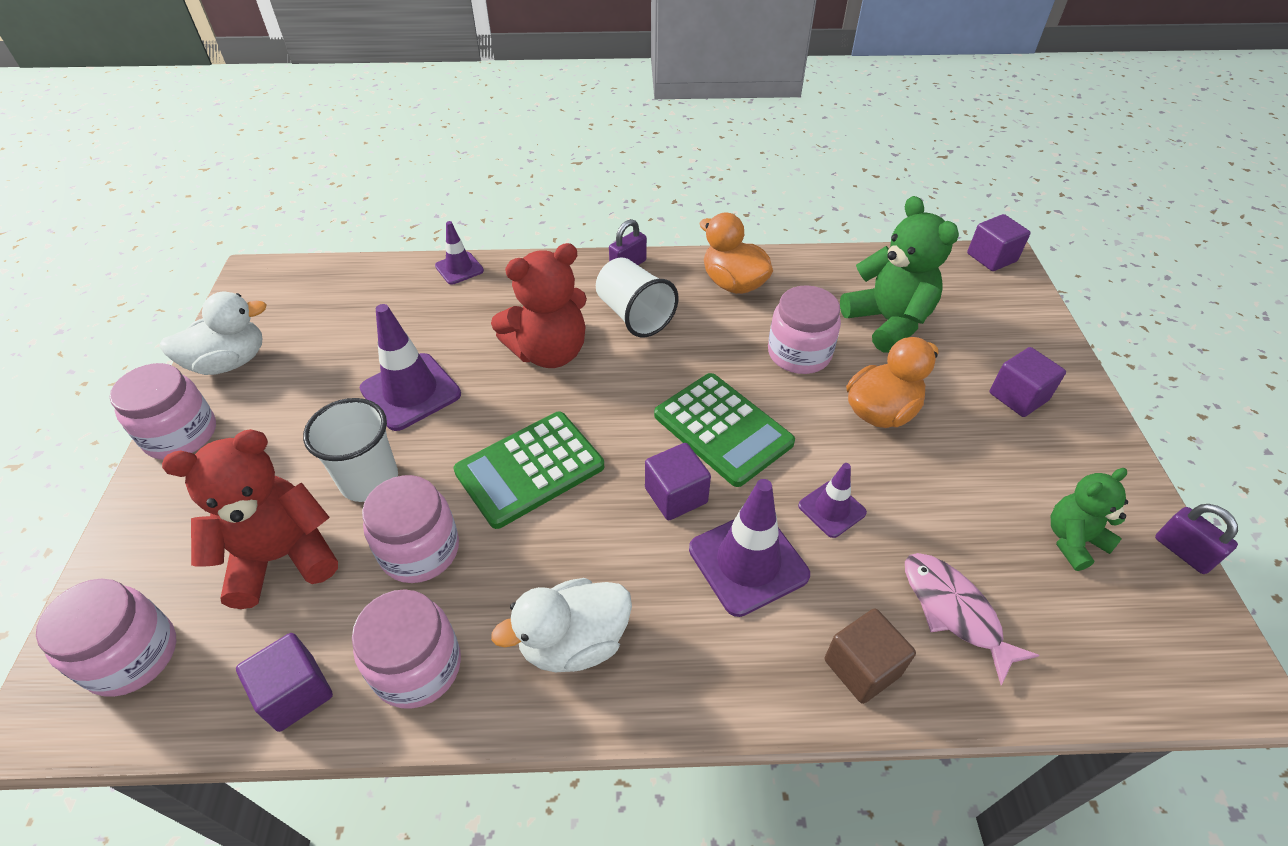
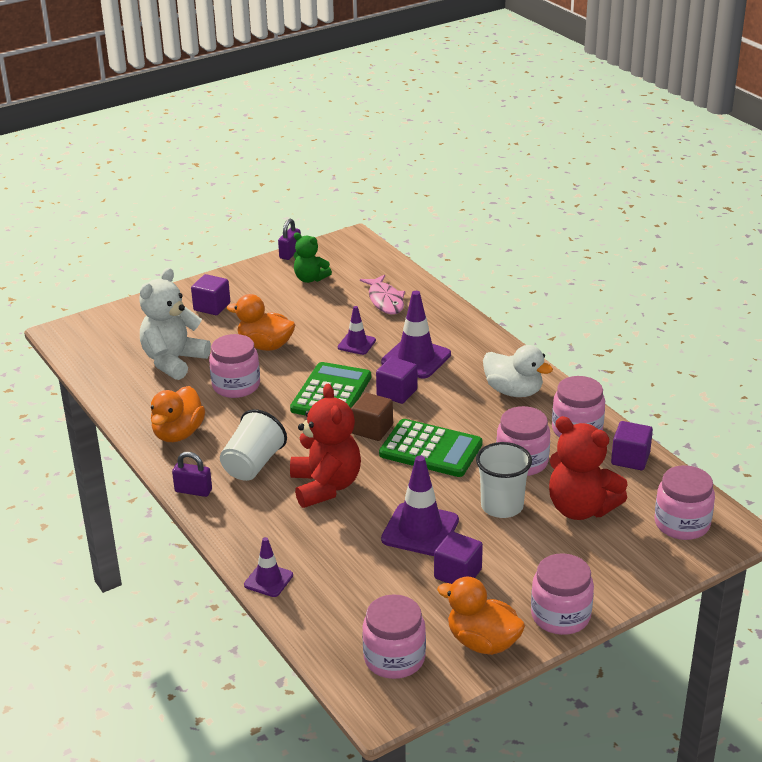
camera: 120 degrees left, 15 degrees down
white duck [160,292,267,375] -> orange duck [437,577,525,655]
red teddy bear [491,243,587,368] -> red teddy bear turned 45 degrees clockwise [290,384,361,508]
brown cube [825,608,916,704] -> brown cube moved to [351,393,393,441]
green teddy bear [840,196,959,353] -> white teddy bear [139,268,211,380]
pink fish [905,553,1040,685] -> pink fish turned 45 degrees counterclockwise [360,275,405,314]
purple cube [967,214,1031,271] -> purple cube moved to [434,531,483,584]
none -> pink jar [362,594,426,679]

